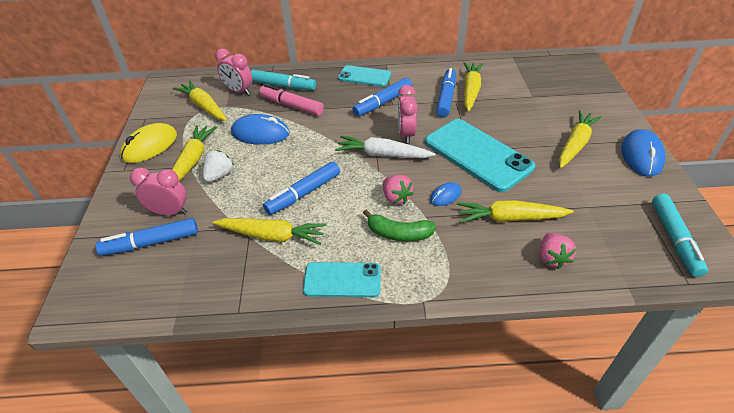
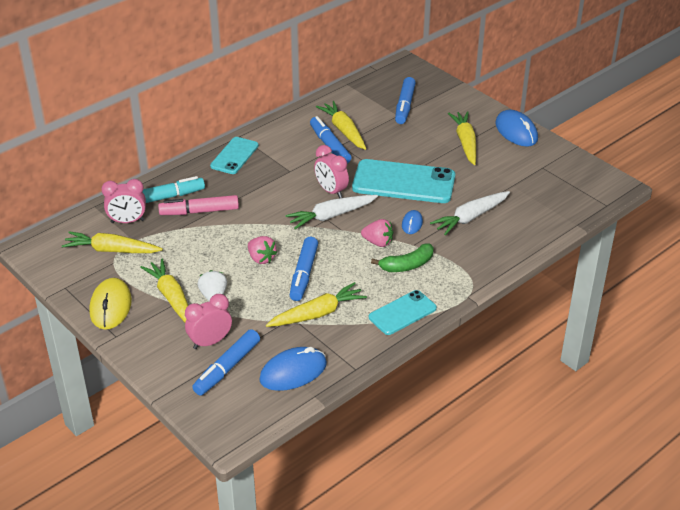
camera: 40 degrees left, 5 degrees down
blue mouse [231,114,289,145] -> blue mouse moved to [259,347,327,391]
turquoise phone [338,65,391,87] -> turquoise phone turned 45 degrees counterclockwise [210,137,259,174]
blue marker [352,78,412,116] -> blue marker moved to [395,77,416,124]
yellow carrot [457,200,574,223] -> white carrot [430,191,510,235]
pink strawberry [540,233,576,269] -> pink strawberry moved to [248,236,277,264]
turquoise marker [652,194,708,277] -> none

